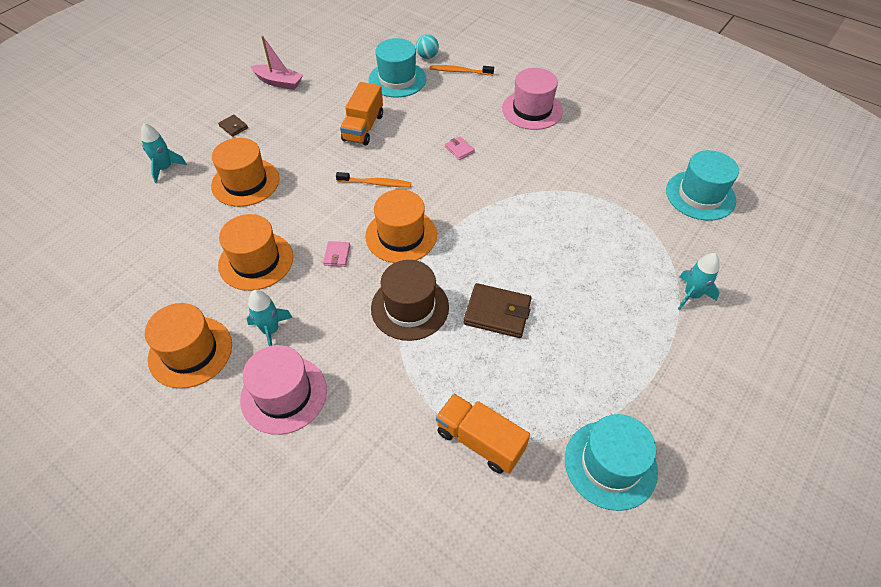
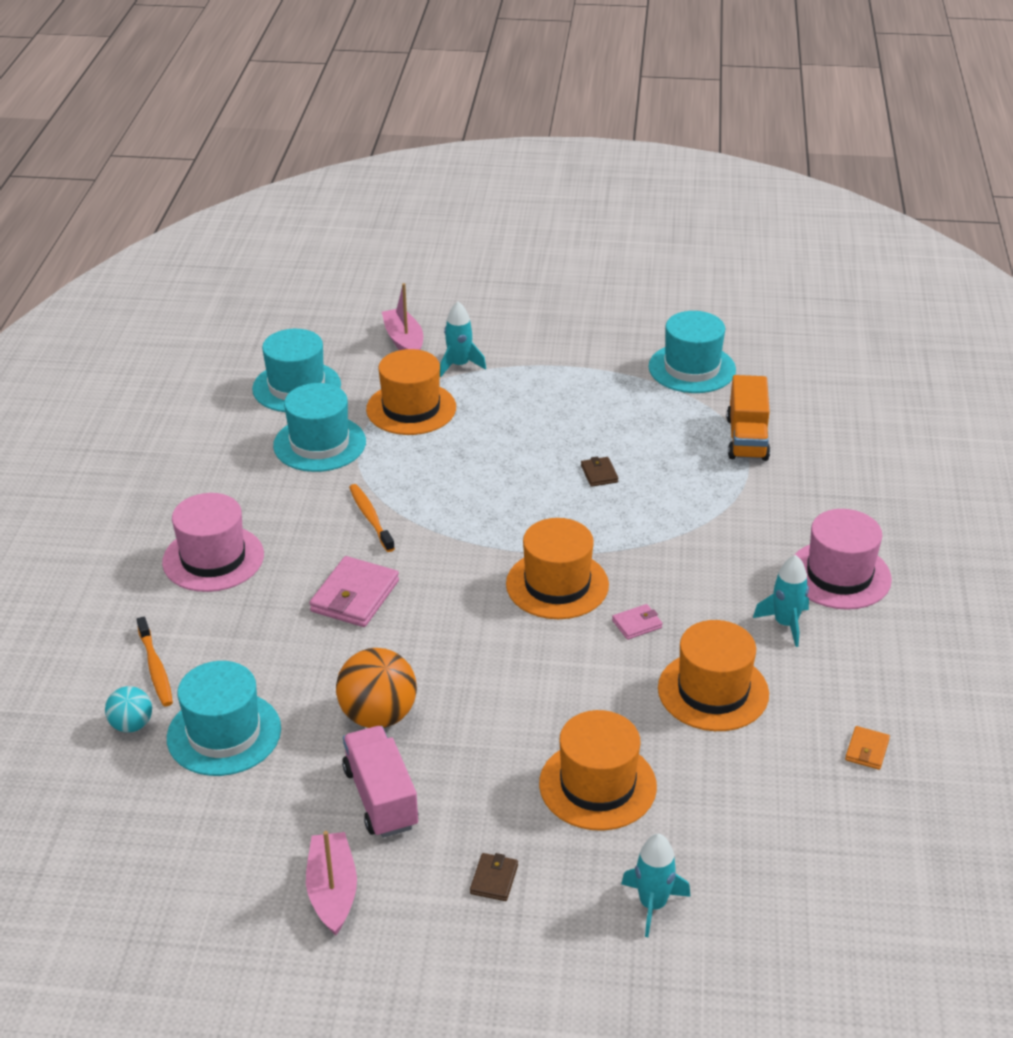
camera: 120 degrees left, 15 degrees down
orange hat [145,303,232,389] -> orange hat moved to [366,349,456,435]
orange toothbrush [336,172,411,187] -> orange toothbrush moved to [349,484,395,552]
orange truck [340,82,383,145] -> orange ball [336,648,417,728]
brown hat [371,260,449,341] -> none
pink wallet [445,136,475,160] -> pink wallet [309,556,399,627], size x1.95
brown wallet [464,283,532,338] -> brown wallet [581,456,619,487], size x0.51
none -> turquoise hat [273,383,366,472]
none -> pink truck [342,726,418,838]
none -> pink boat [382,283,423,350]
none -> orange wallet [845,726,890,770]

